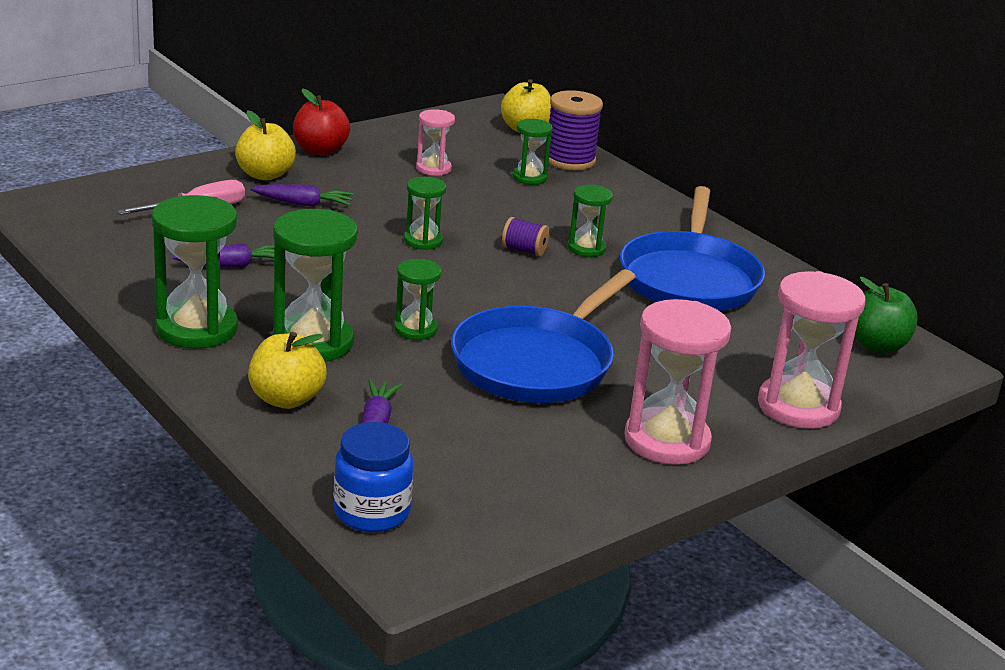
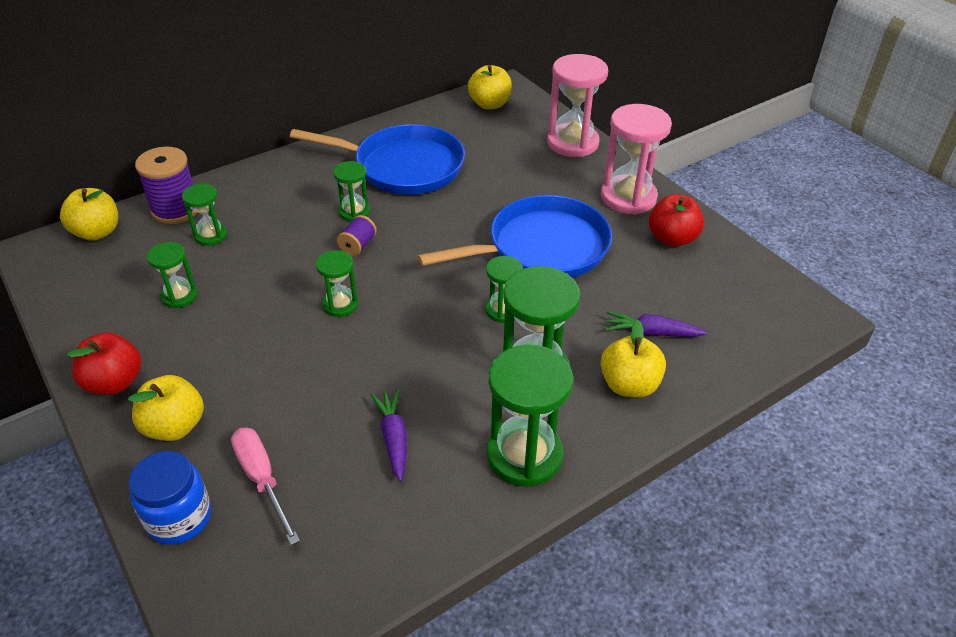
camera: 85 degrees left, 15 degrees up
purple carrot [250,184,354,207] -> none
blue jar [334,422,413,532] -> blue jar moved to [129,451,211,544]
pink hourglass [416,109,455,176] -> green hourglass [147,242,198,308]
blue pan [451,269,636,403] -> blue pan turned 60 degrees counterclockwise [418,195,612,278]
green apple [855,277,918,353] -> yellow apple [468,65,512,109]
none -> red apple [649,194,704,247]

